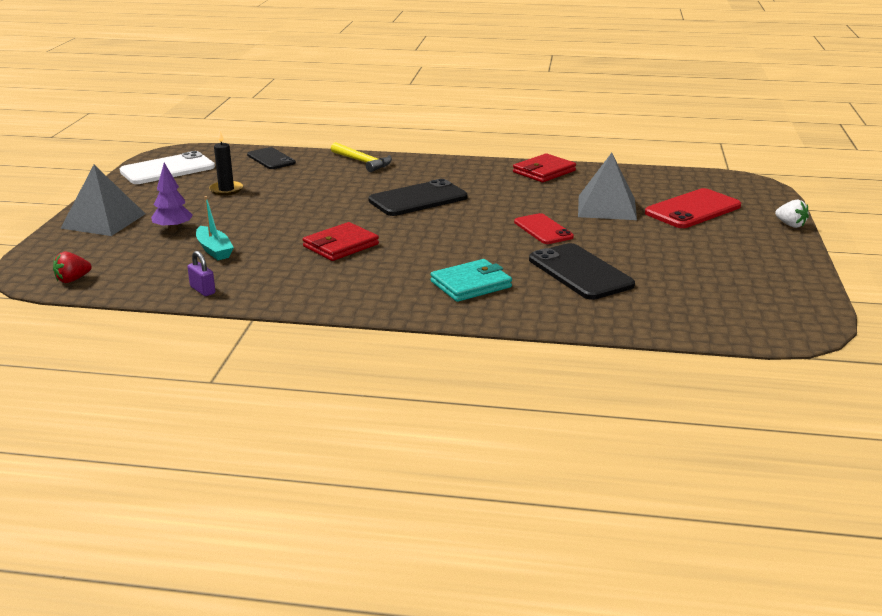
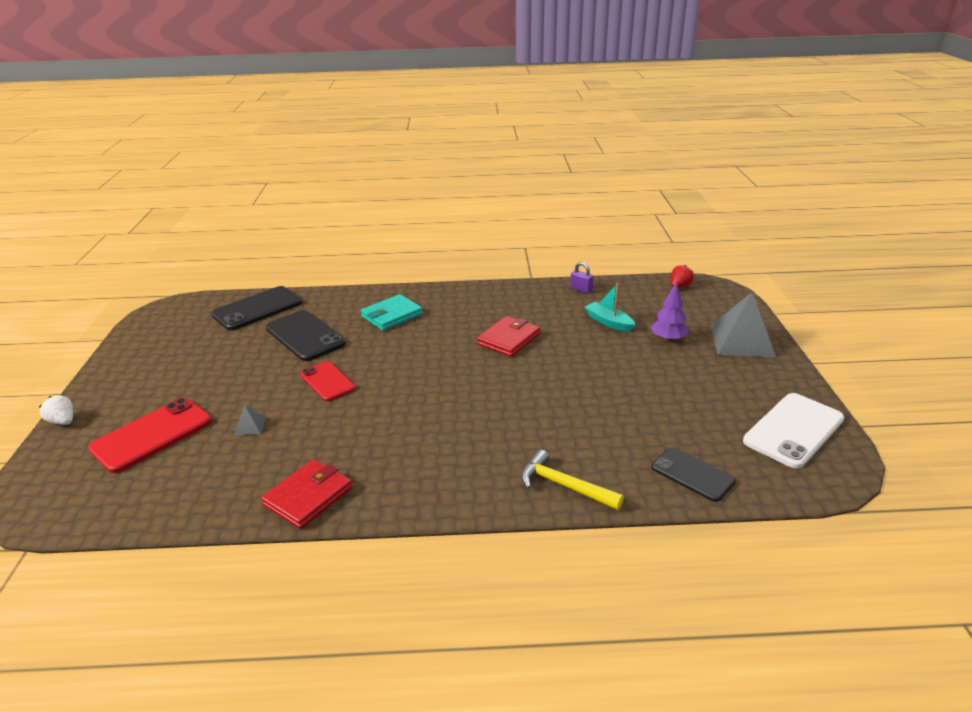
camera: 170 degrees right, 5 degrees up
black candle [209,131,243,195] -> none
black phone [368,179,468,216] -> black phone moved to [211,286,302,330]
grey pyramid [578,153,637,220] -> grey pyramid [234,405,266,435], size x0.42

